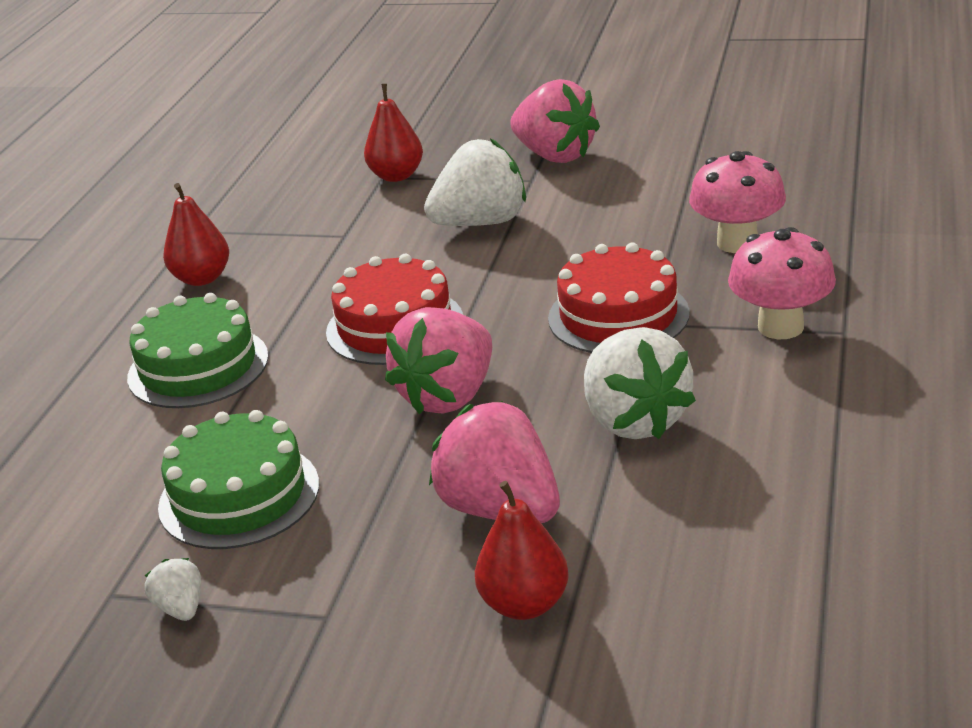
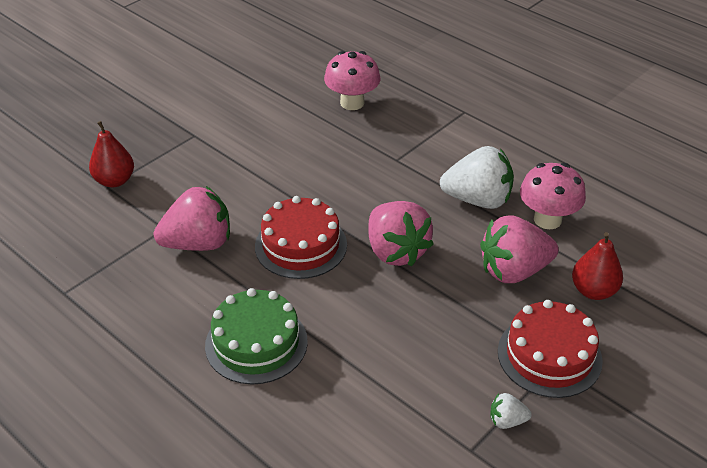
camera: 65 degrees left, 10 degrees up
green cake [158,410,319,549] -> none
red pear [163,183,229,286] -> none
white strawberry [424,138,526,226] -> none
pink strawberry [510,79,600,163] -> pink strawberry moved to [154,186,230,251]
red cake [548,243,690,353] -> red cake moved to [498,300,603,398]
pink mushroom [728,227,836,339] -> pink mushroom moved to [520,163,586,229]

